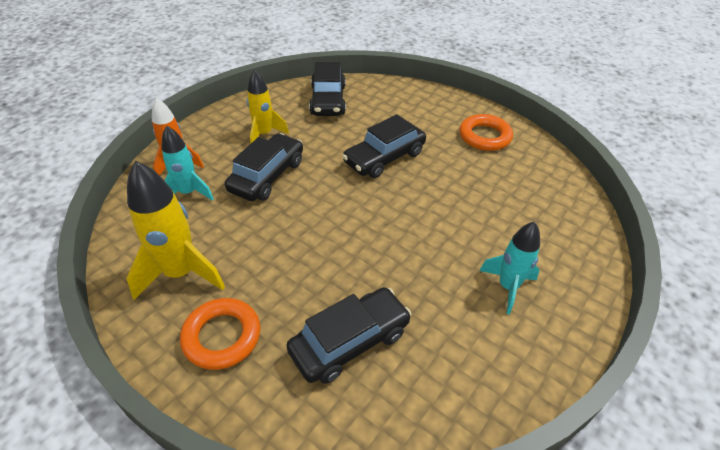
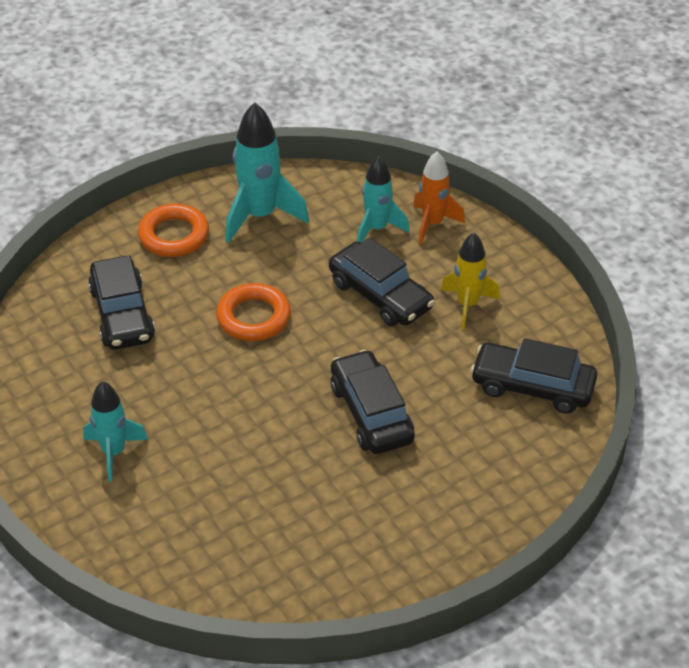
camera: 110 degrees right, 0 degrees up
yellow rocket [126,161,225,300] -> turquoise rocket [225,102,309,243]
orange ring [460,114,513,151] -> orange ring moved to [216,283,291,341]

